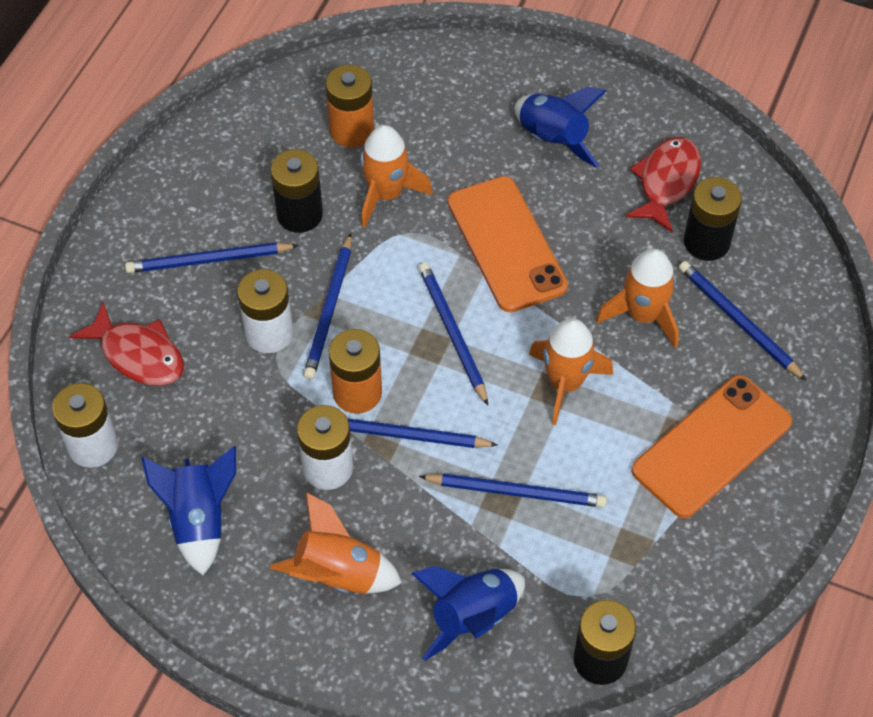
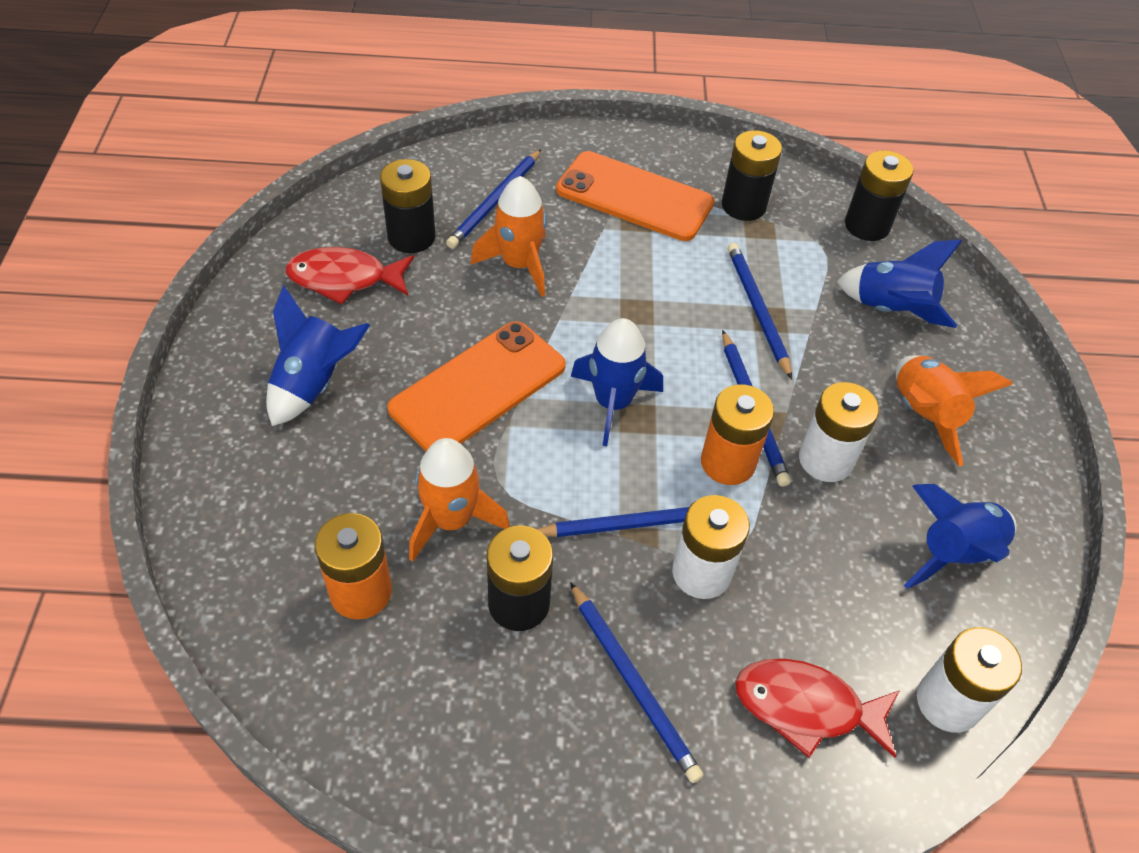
camera: 115 degrees left, 5 degrees down
red fish [69,302,184,386] -> red fish turned 90 degrees counterclockwise [735,659,900,758]
blue pencil [419,262,488,406] -> blue rocket [571,318,663,446]
orange rocket [529,318,613,425] -> none
none -> black battery [722,130,782,221]

